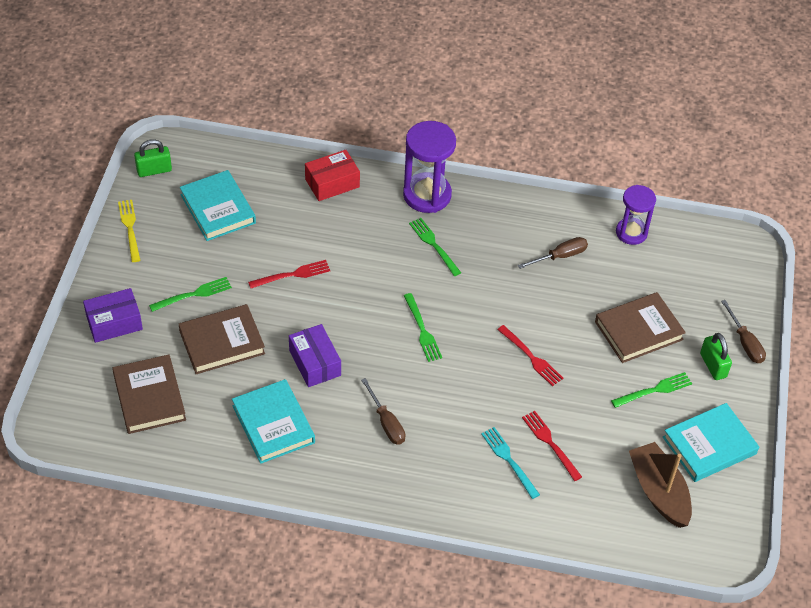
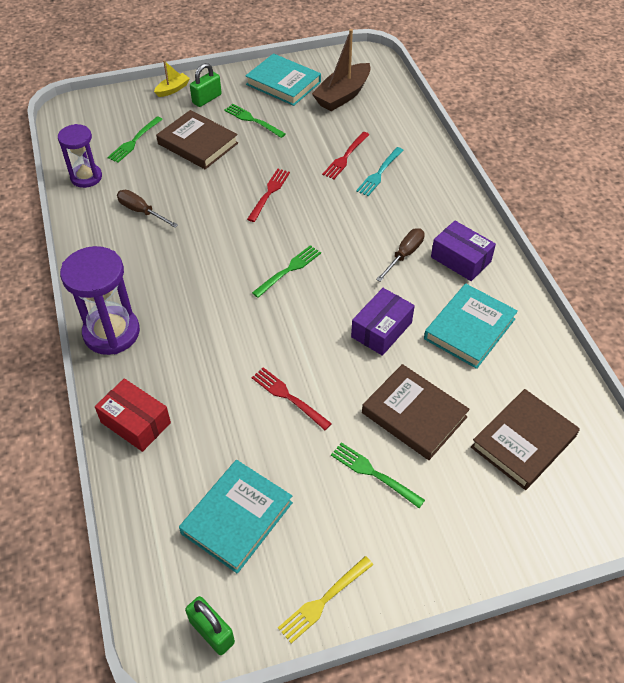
camera: 115 degrees left, 0 degrees up
purple box [83,288,143,343] -> purple box moved to [431,221,496,281]
green fork [409,218,461,276] -> green fork moved to [107,116,163,163]
brown screwdriver [721,300,766,363] -> yellow boat [154,60,190,97]

